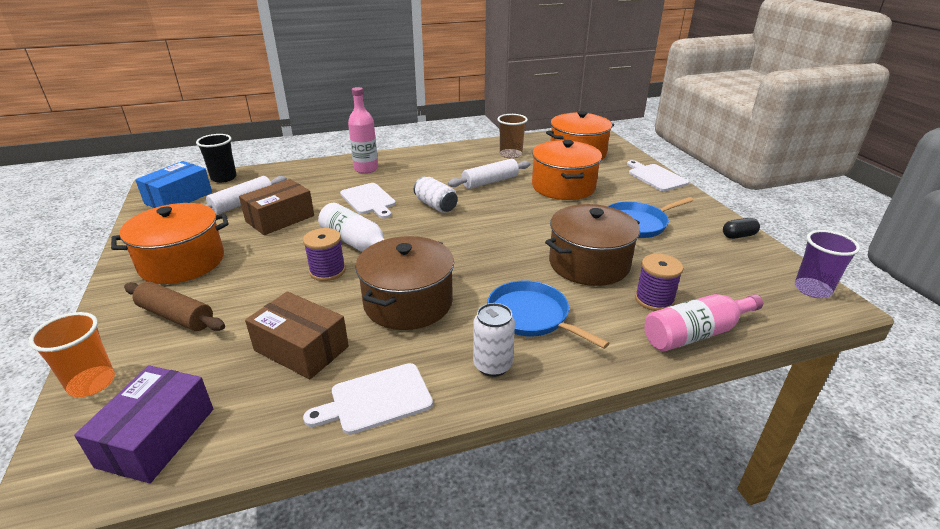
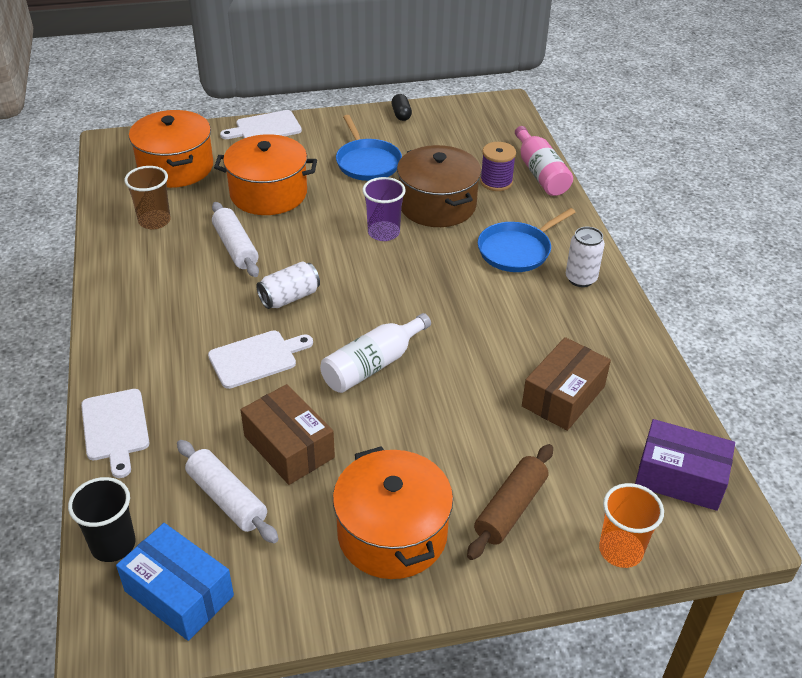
camera: 85 degrees left, 10 degrees up
purple spool [303,228,346,281] -> none
white cutting board [303,363,433,435] -> white cutting board moved to [81,389,149,478]
pink bottle [348,87,378,174] -> none
brown pot [355,236,454,330] -> none
purple cup [795,230,860,298] -> purple cup moved to [362,177,406,241]

